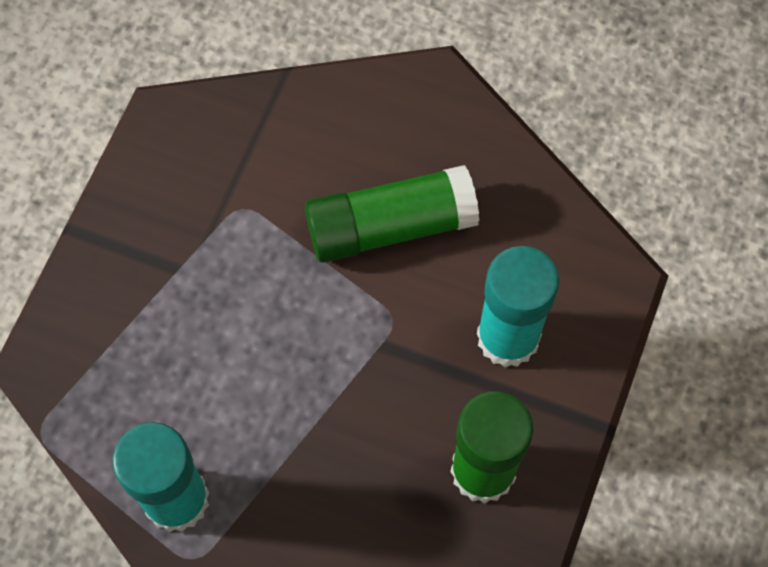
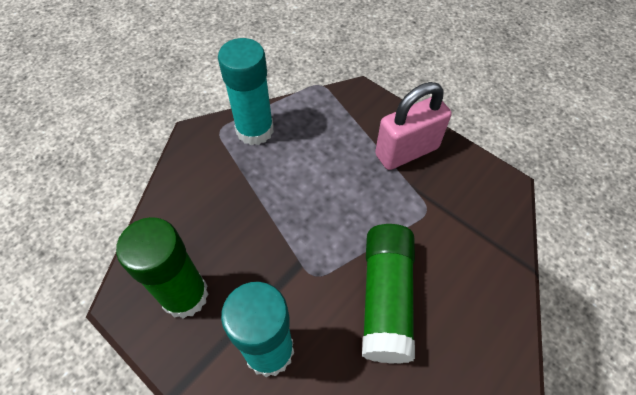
camera: 110 degrees right, 10 degrees down
none -> pink padlock [375,82,451,170]

